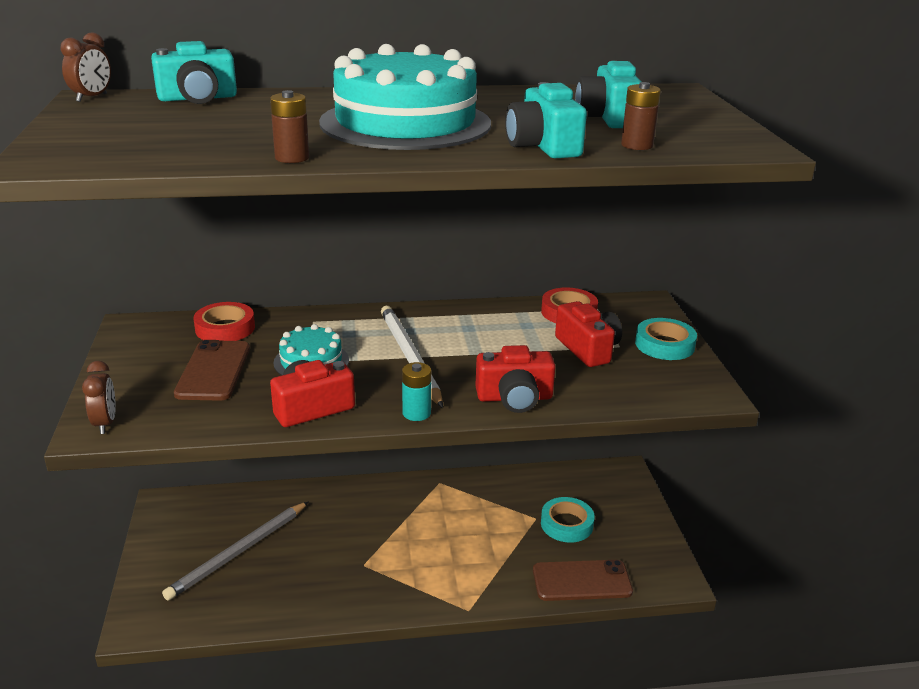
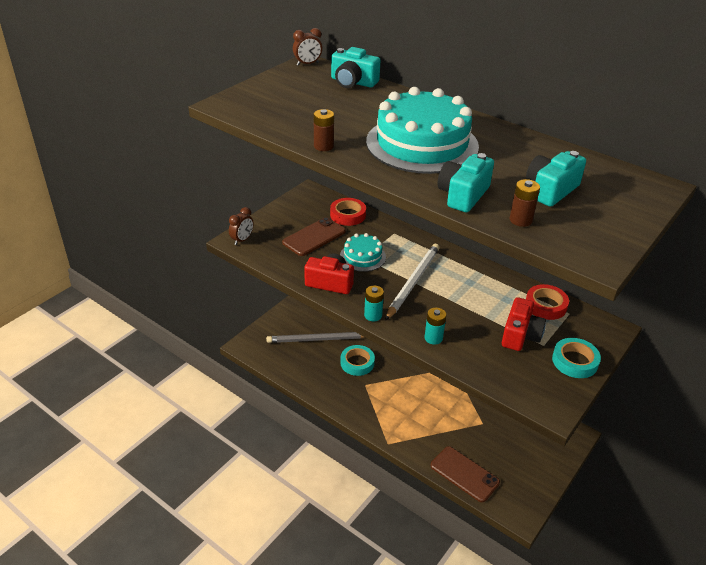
camera: 45 degrees right, 10 degrees up
red camera [475,345,555,413] -> turquoise battery [424,308,446,345]
turquoise tape [541,497,595,543] -> turquoise tape moved to [340,345,375,376]

